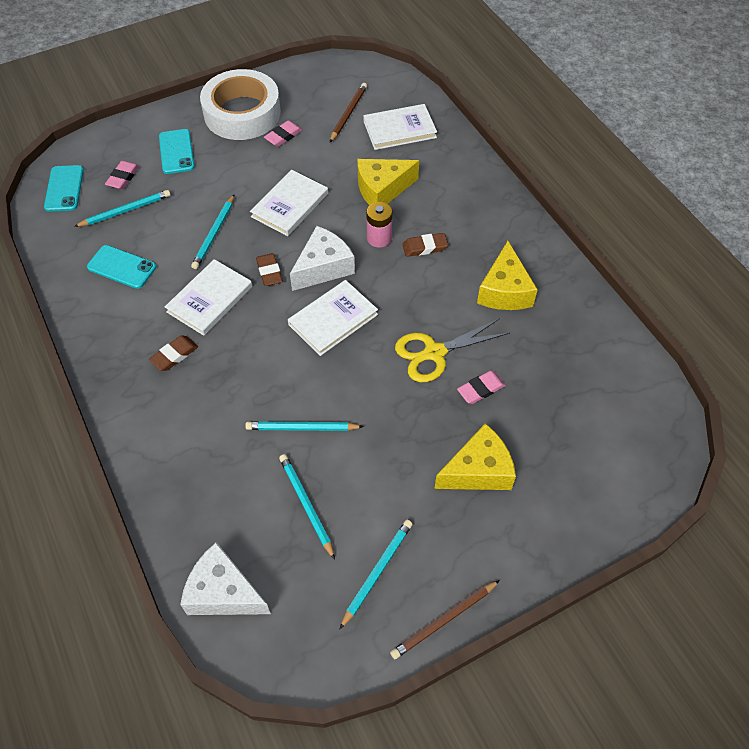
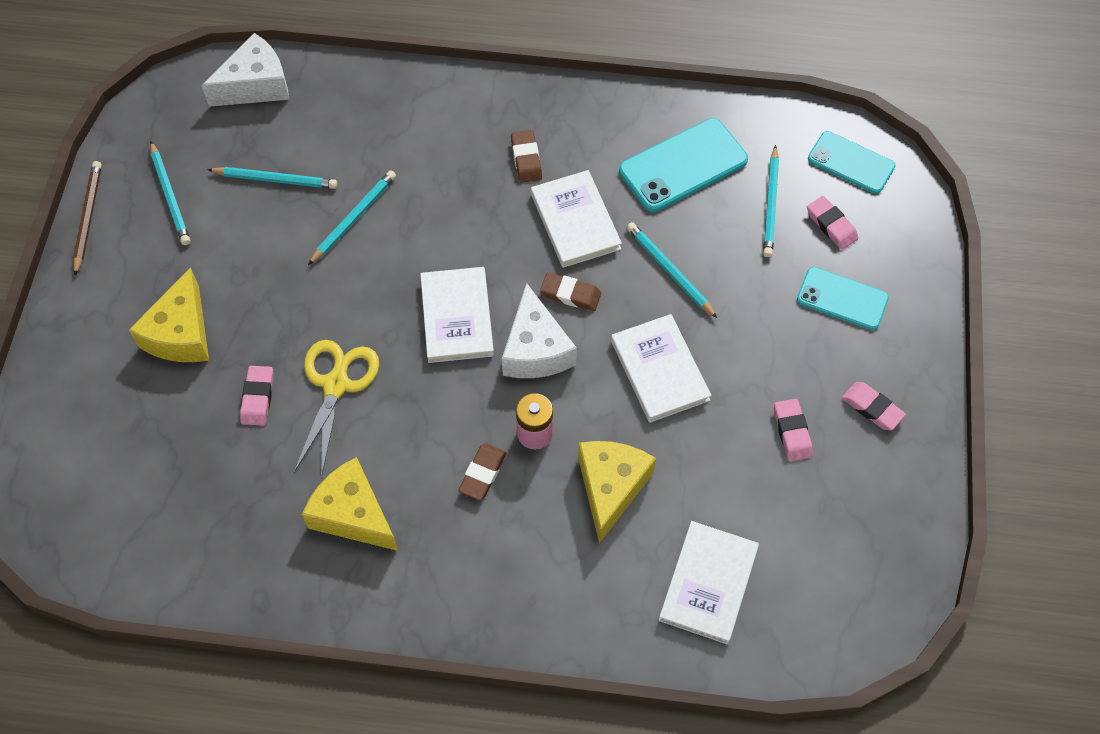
camera: 125 degrees right, 5 degrees up
turquoise phone [87,245,156,289] -> turquoise phone [619,118,748,212], size x1.50
white tape [200,69,281,140] -> pink eraser [842,382,906,430]
brown pencil [330,83,367,142] -> none

